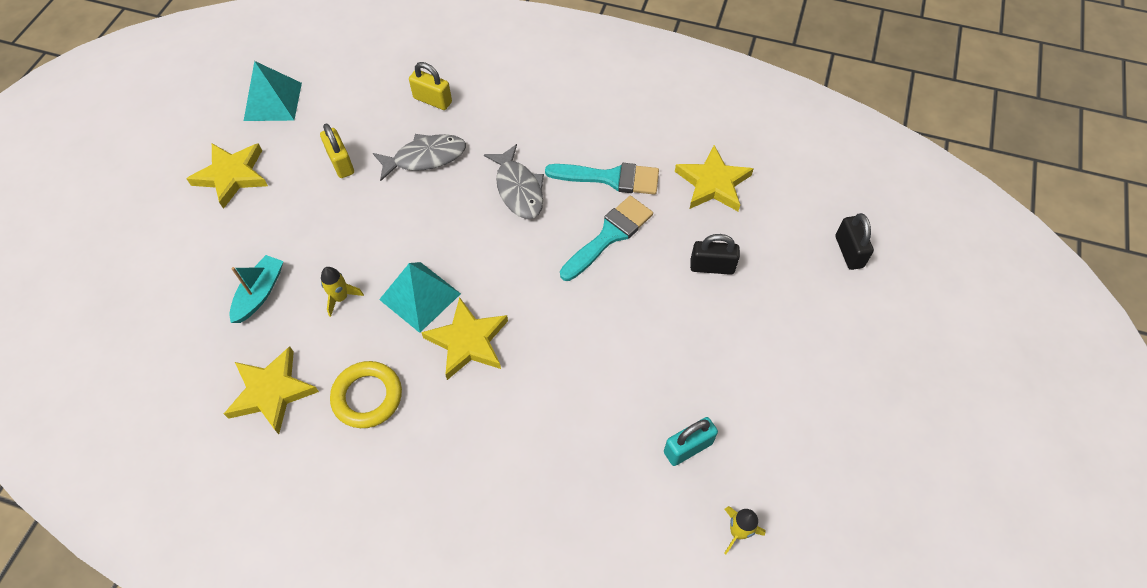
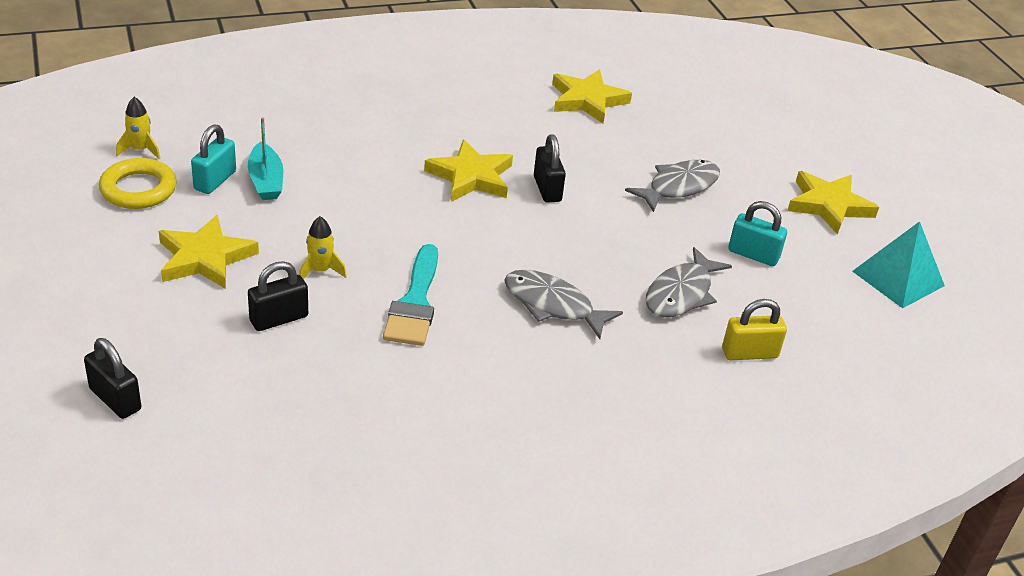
camera: 140 degrees right, 20 degrees down
turquoise boat [229,255,283,323] -> turquoise boat moved to [248,118,283,200]
yellow padlock [320,123,354,178] -> turquoise padlock [728,201,787,266]
yellow rocket [321,267,364,317] -> yellow rocket moved to [299,216,347,279]
yellow ring [330,361,402,428] -> yellow ring moved to [99,158,177,209]
turquoise pyramid [379,262,461,333] -> black padlock [534,134,566,203]
turquoise brush [545,163,659,195] -> none
yellow star [675,145,754,211] -> yellow star moved to [159,215,259,289]
none -> grey fish [625,160,720,212]

